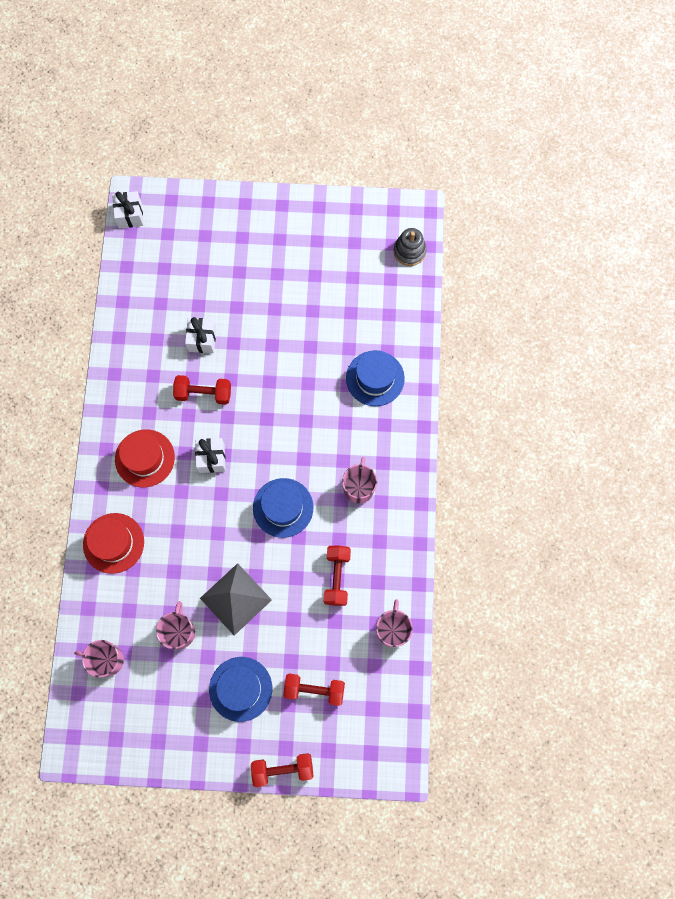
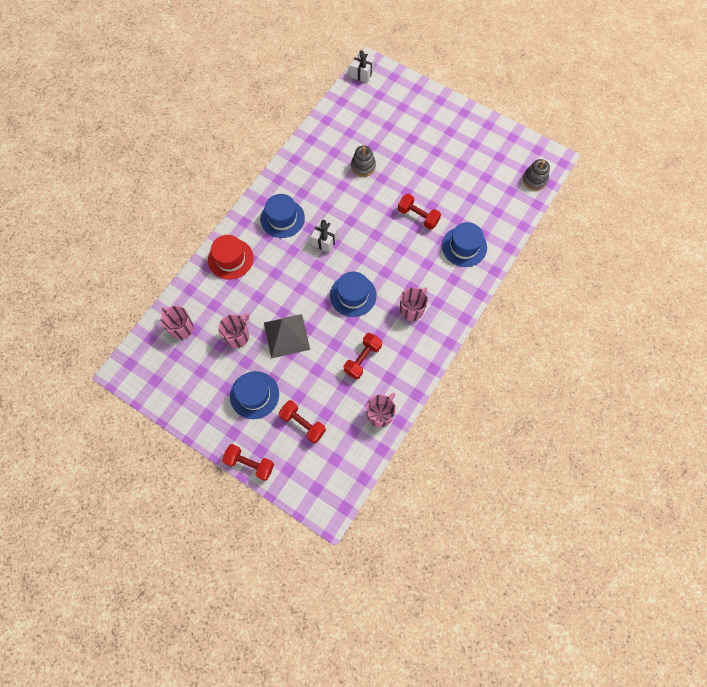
camera: 30 degrees right, 5 degrees down
red hat [115,429,175,487] -> blue hat [260,194,305,238]
red dumbbell [173,375,231,405] -> red dumbbell moved to [398,194,441,230]
white gift [185,317,216,353] -> grey stacking toy [351,145,376,177]

